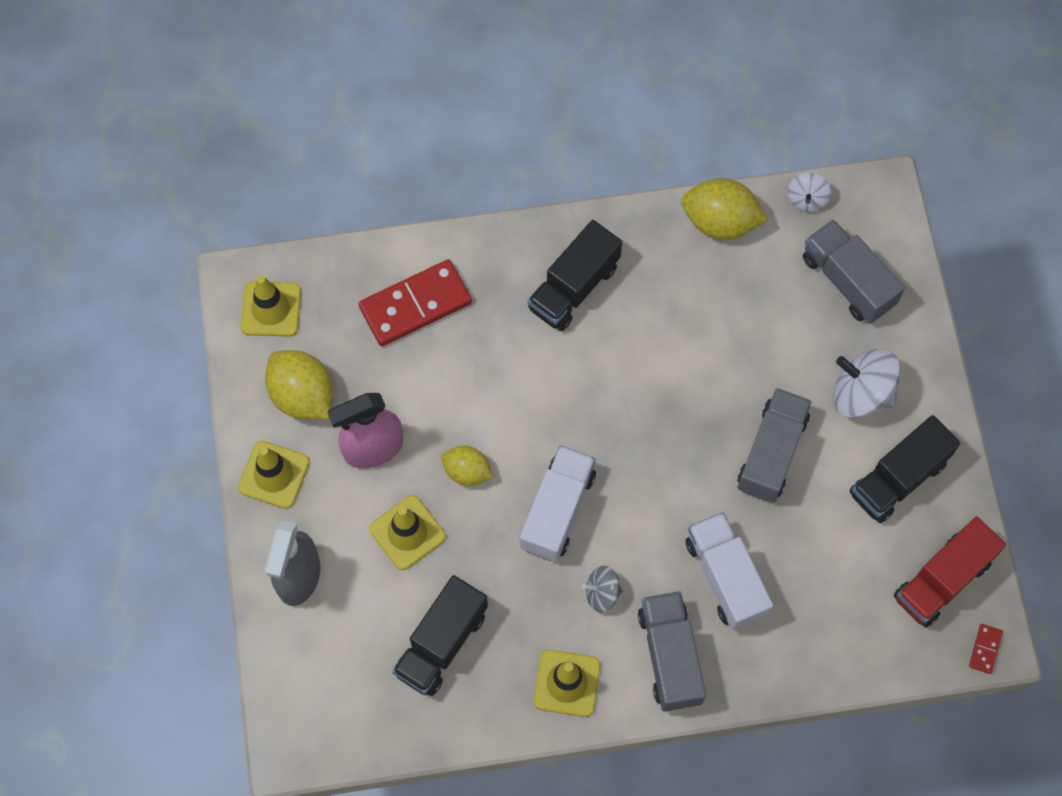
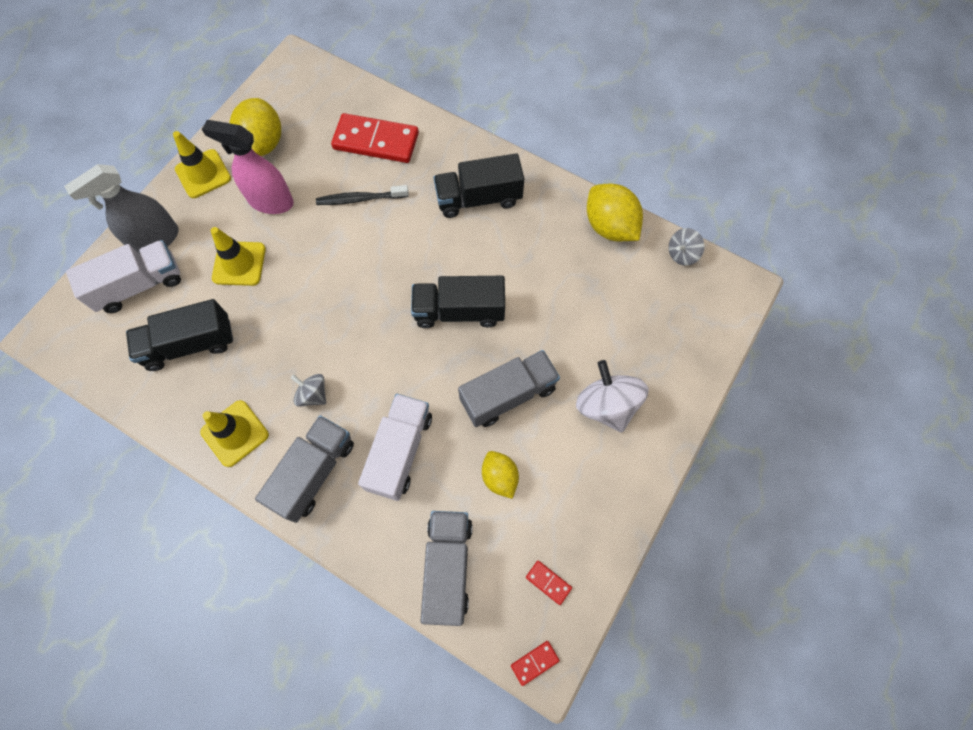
camera: 40 degrees right, 0 degrees up
yellow traffic cone [241,276,301,337] -> none
yellow lemon [441,446,493,486] -> yellow lemon moved to [482,451,519,499]
white truck [520,445,596,562] -> white truck moved to [66,240,181,313]
white spinning top [788,172,831,212] -> grey spinning top [669,228,704,266]
grey truck [803,220,905,324] -> grey truck moved to [421,511,473,626]
black truck [850,415,961,523] -> black truck moved to [411,276,505,328]
red truck [894,517,1006,628] -> red domino [526,561,572,605]
none -> black toothbrush [316,185,409,205]

